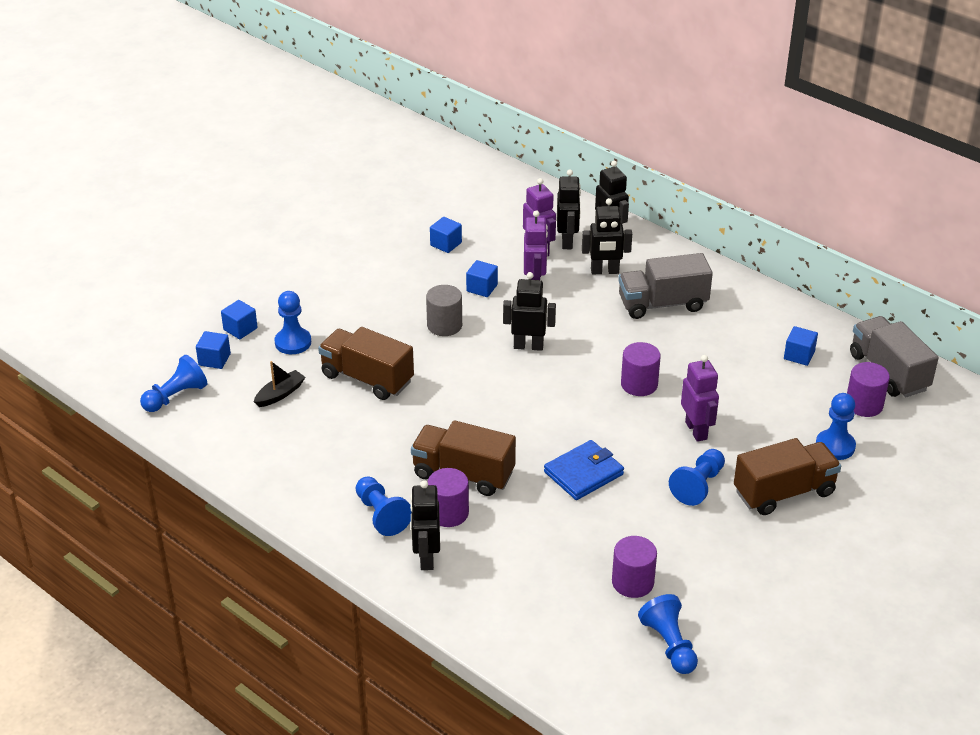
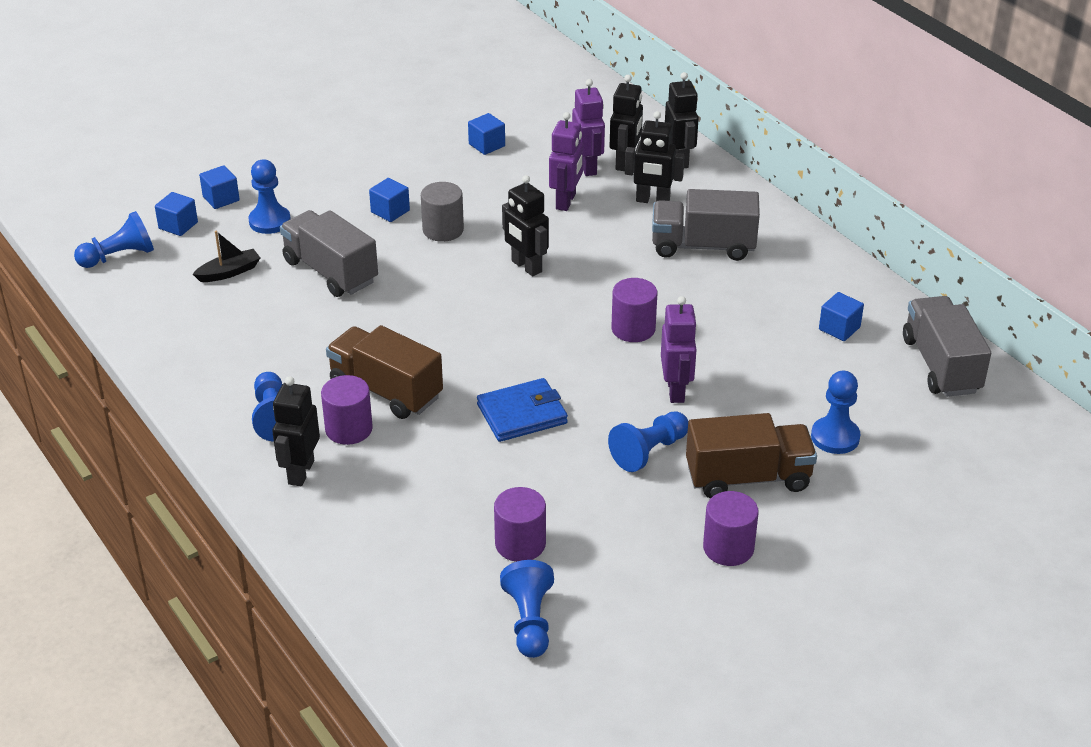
camera: 15 degrees right, 0 degrees up
brown truck [318,327,414,400] -> grey truck [280,210,378,297]
blue cube [466,260,498,297] -> blue cube moved to [369,178,410,222]
black robot [503,272,556,351] -> black robot turned 150 degrees counterclockwise [502,175,549,276]
purple cylinder [847,362,890,417] -> purple cylinder moved to [703,491,759,566]

